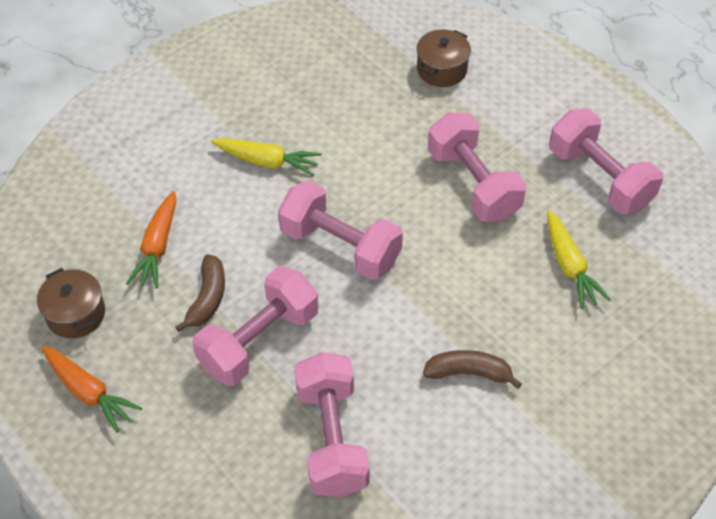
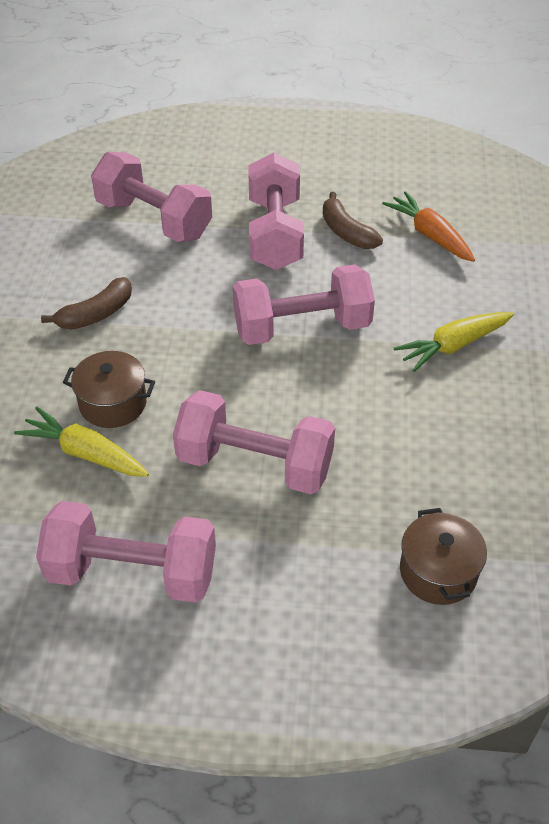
camera: 135 degrees right, 5 degrees down
brown pot [37,268,105,338] -> brown pot moved to [63,351,155,428]
orange carrot [42,346,142,433] -> none

